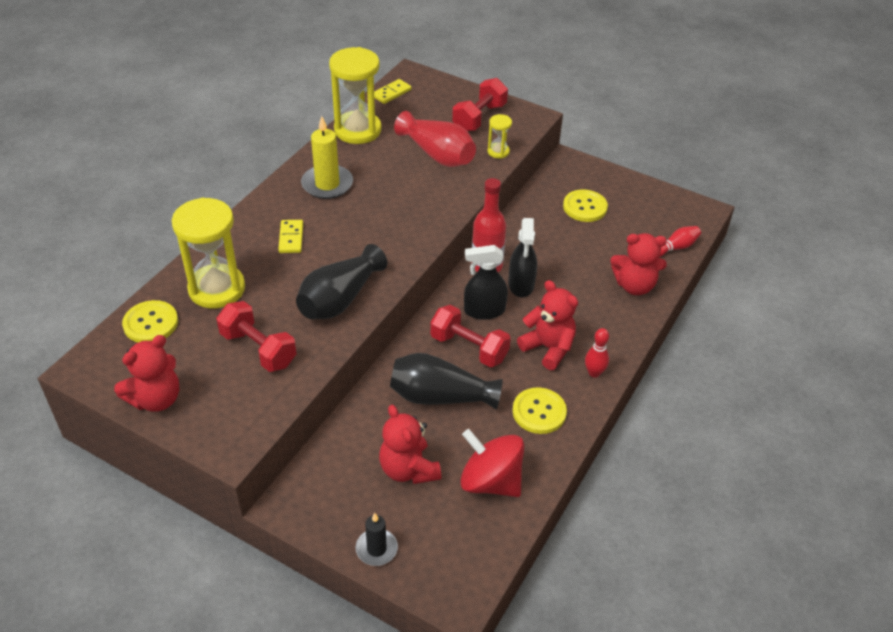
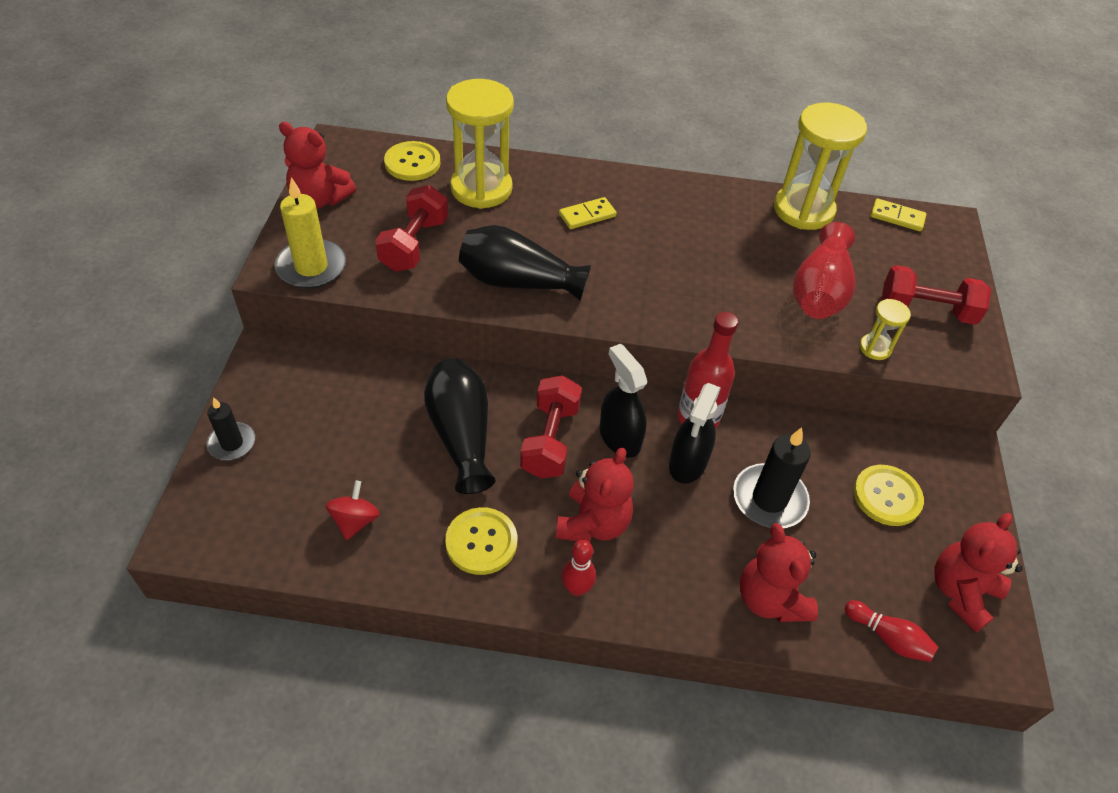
camera: 65 degrees right, 5 degrees up
yellow candle [301,116,353,199] -> yellow candle moved to [274,177,346,289]
red teddy bear [379,405,441,484] -> red teddy bear moved to [934,513,1022,633]
red spinning top [460,429,524,497] -> red spinning top [326,481,380,540], size x0.55
black spray bottle [508,218,537,297] -> black spray bottle turned 45 degrees counterclockwise [669,383,721,483]
none -> black candle [733,428,811,528]

